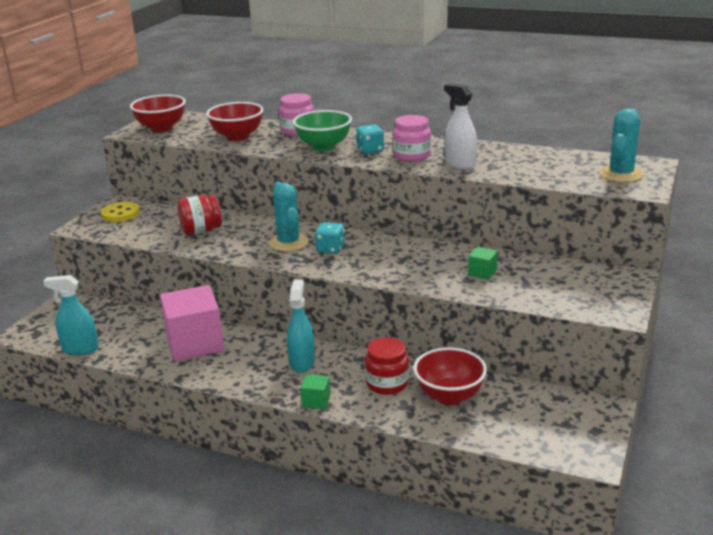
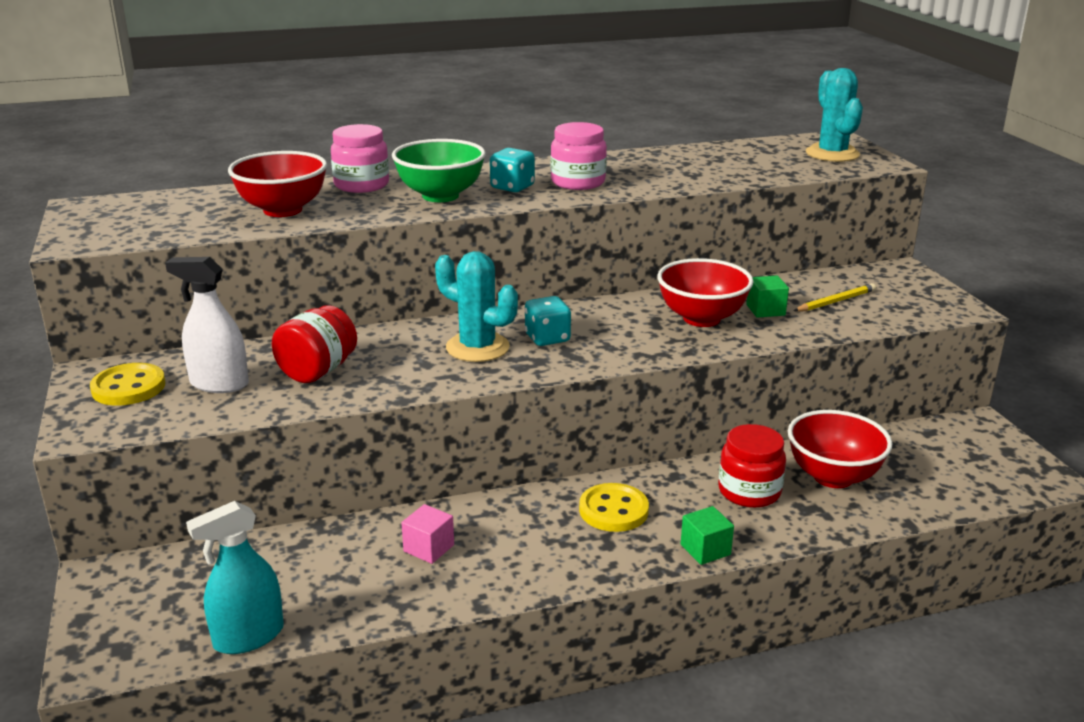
camera: 40 degrees left, 0 degrees up
red bowl [130,95,186,132] -> red bowl moved to [657,258,753,327]
pink cube [160,285,224,361] -> pink cube [401,504,454,564], size x0.43
turquoise spray bottle [287,280,315,373] -> yellow button [579,483,649,532]
white spray bottle [444,83,477,170] -> white spray bottle moved to [165,257,249,393]
none -> yellow pencil [794,283,876,312]

